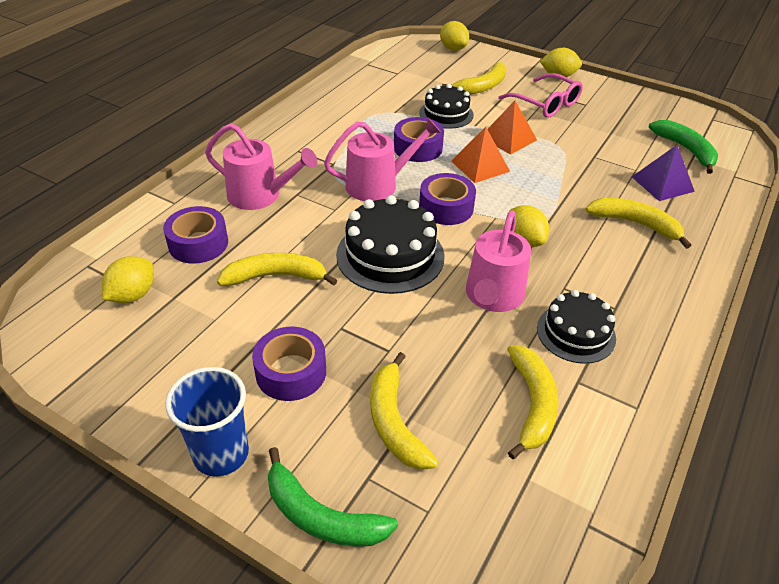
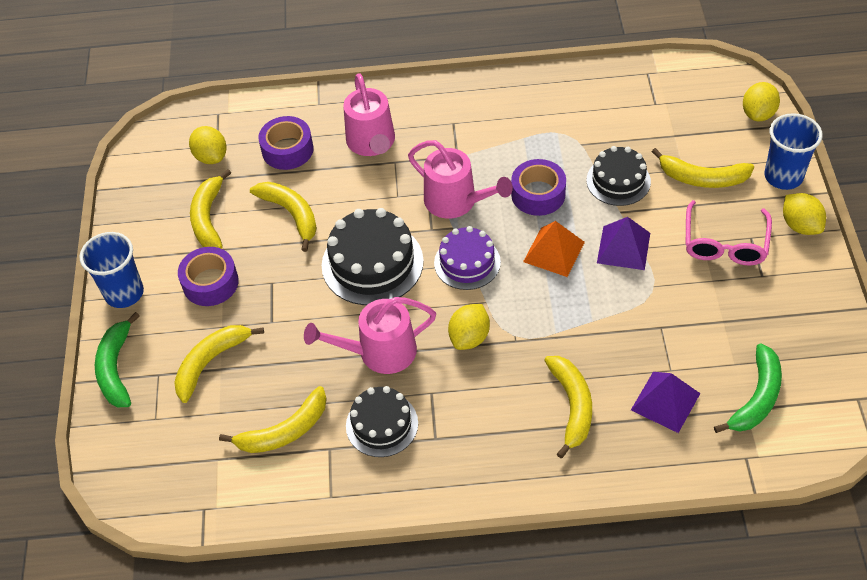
camera: 60 degrees right, 10 degrees up
yellow lemon [102,256,154,303] -> yellow lemon turned 60 degrees clockwise [189,126,227,164]
purple tape [419,173,476,225] -> purple cake [434,226,501,290]
orange pyramid [487,100,537,155] -> purple pyramid [597,217,650,270]
none -> yellow banana [190,169,231,249]
none -> blue cup [765,113,823,190]

